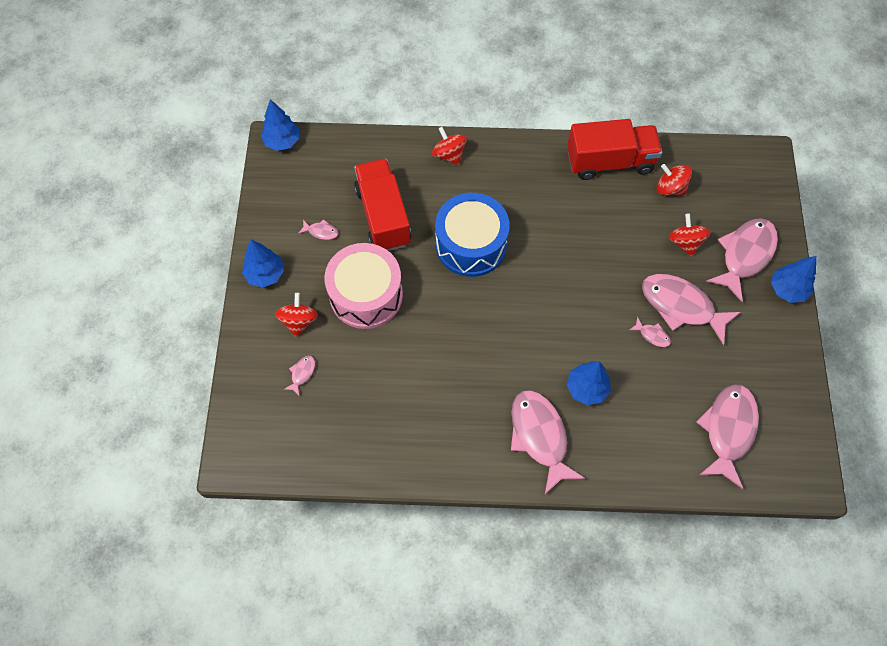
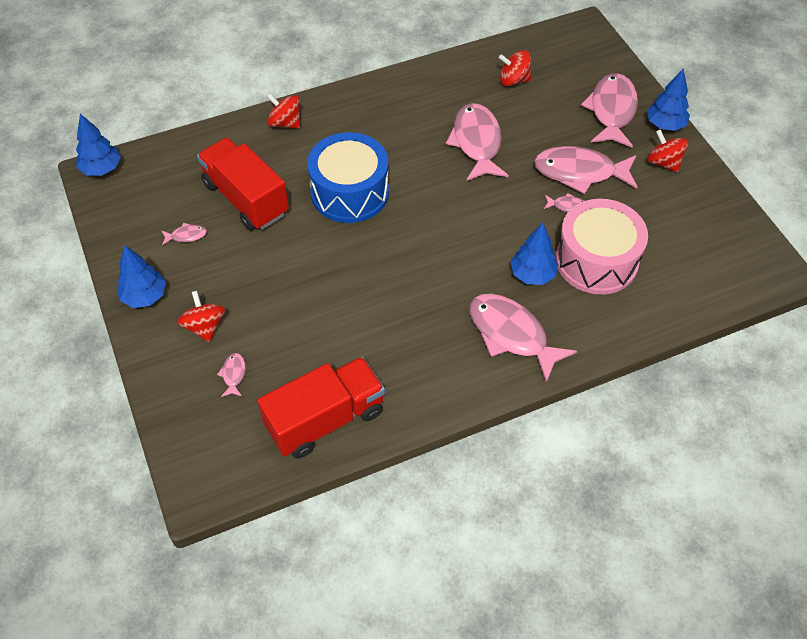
camera: 25 degrees left, 10 degrees down
pink drum [324,243,403,329] -> pink drum moved to [556,199,648,295]
red truck [567,119,662,180] -> red truck moved to [257,357,385,459]
red spinning top [669,213,711,256] -> red spinning top moved to [647,129,688,172]
pink fish [696,384,759,489] -> pink fish moved to [446,103,509,181]

